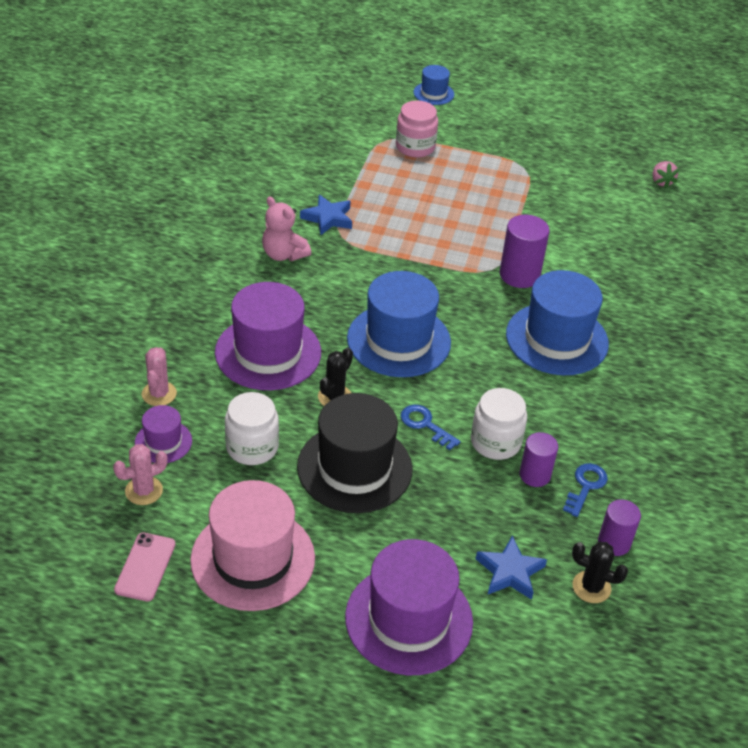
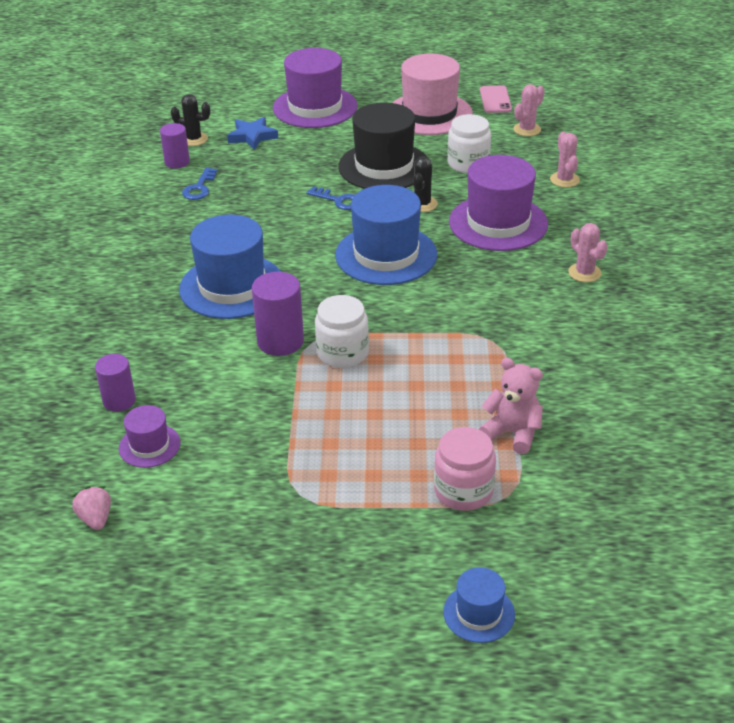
camera: 170 degrees right, 5 degrees down
purple hat [135,405,192,463] -> purple hat moved to [119,405,181,468]
pink teddy bear [262,196,311,261] -> pink teddy bear moved to [479,358,543,454]
blue star [300,195,352,236] -> none
white jar [471,388,527,460] -> white jar moved to [315,295,369,368]
purple cylinder [519,432,558,487] -> purple cylinder moved to [95,354,136,412]
none -> pink cactus [568,223,608,282]

